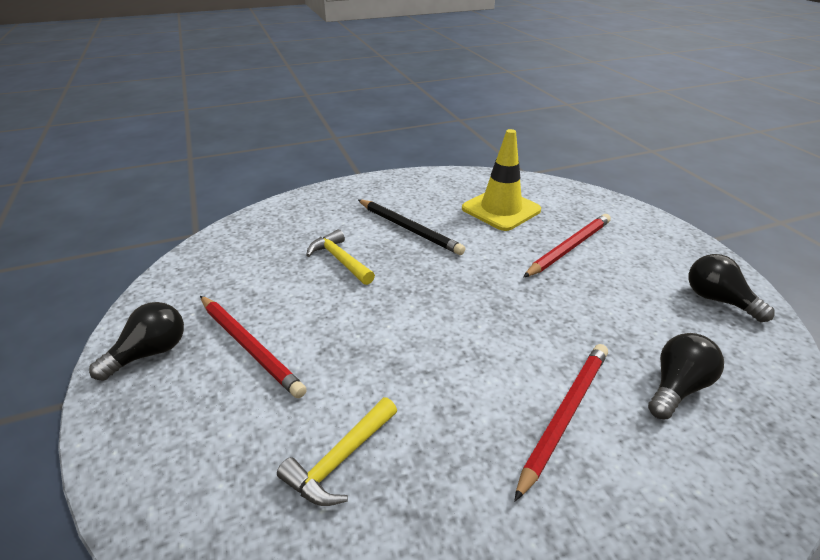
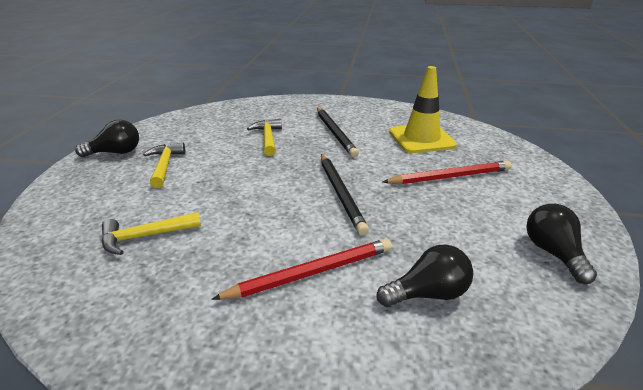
camera: 30 degrees right, 5 degrees down
red pencil [200,296,307,398] -> yellow hammer [143,143,185,188]
none -> black pencil [321,154,369,236]

